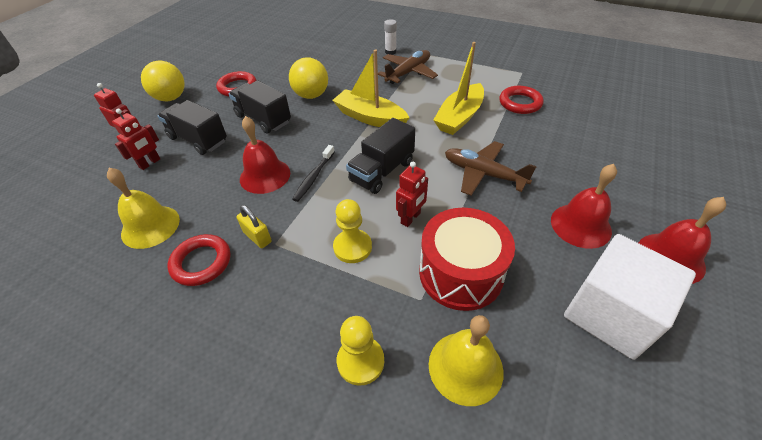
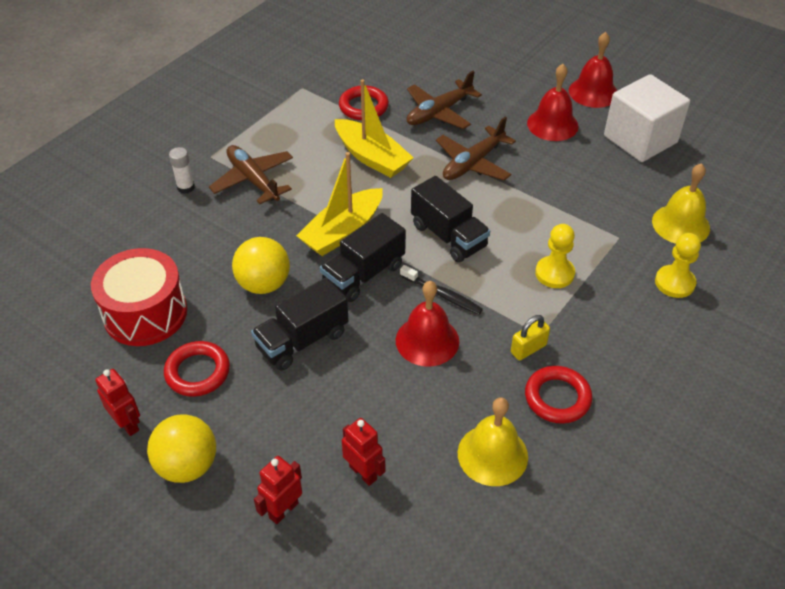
camera: 80 degrees left, 0 degrees up
black truck [158,100,227,155] -> black truck moved to [320,213,406,302]
red robot [396,162,428,227] -> red robot moved to [95,369,140,436]
red drum [419,208,515,311] -> red drum moved to [91,248,187,346]
none -> brown plane [406,71,482,129]

